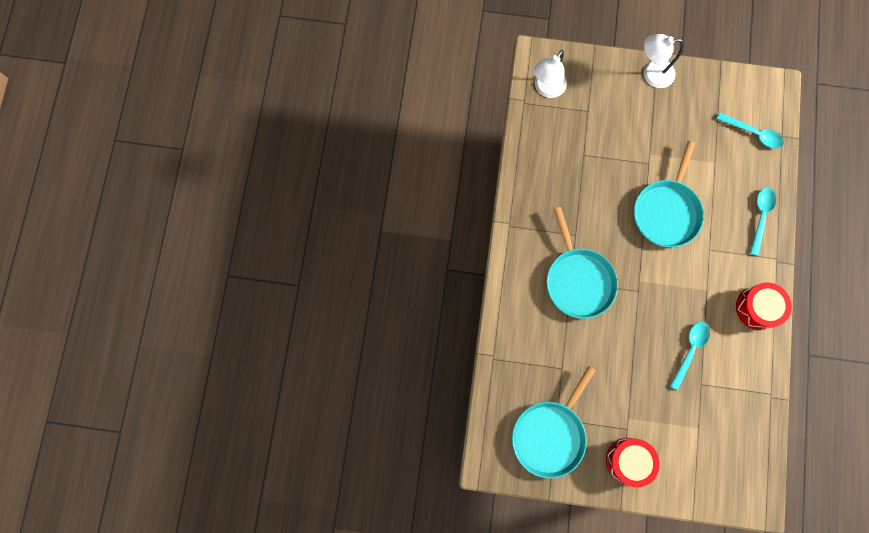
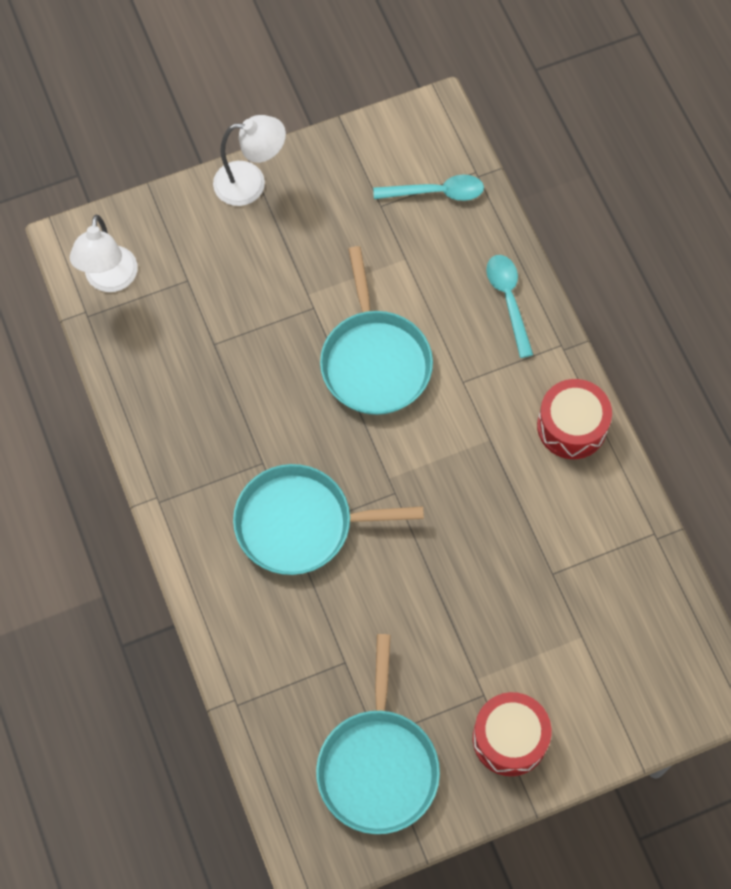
camera: 30 degrees left, 10 degrees down
turquoise pan [547,207,618,319] -> turquoise pan turned 135 degrees clockwise [233,464,424,575]
white lamp [644,34,684,88] -> white lamp turned 150 degrees counterclockwise [213,115,286,206]
turquoise spoon [670,322,710,391] -> none

